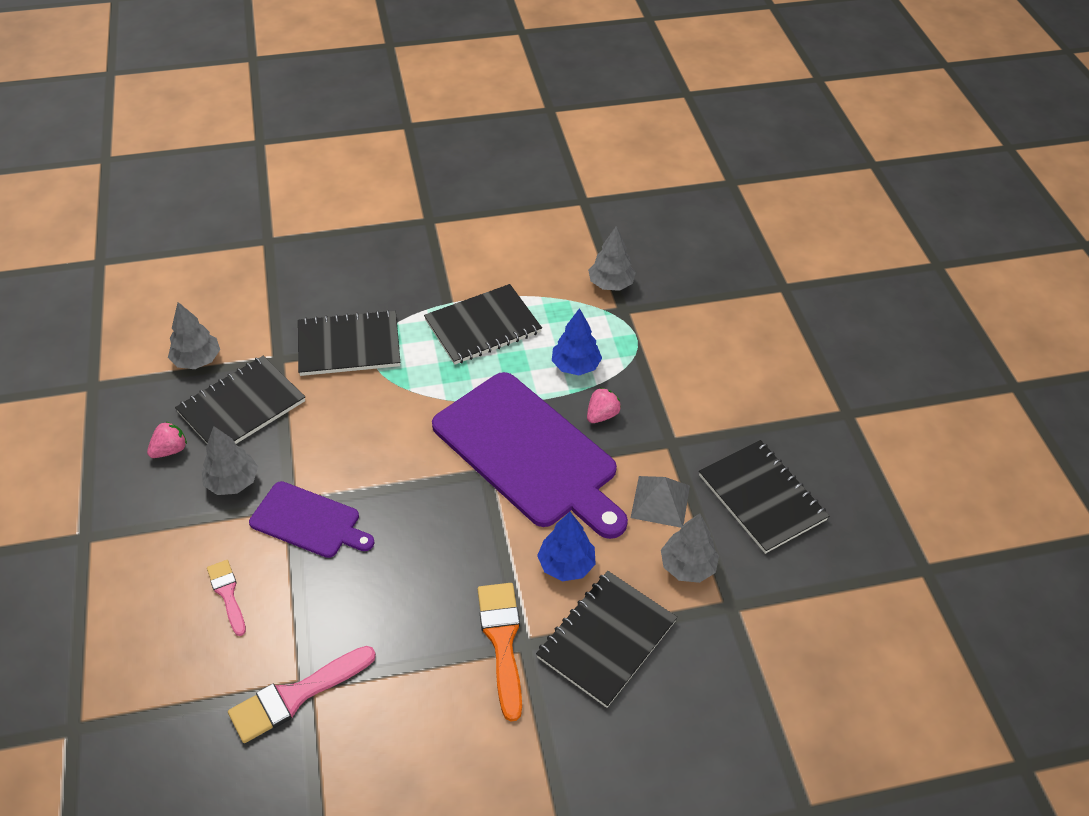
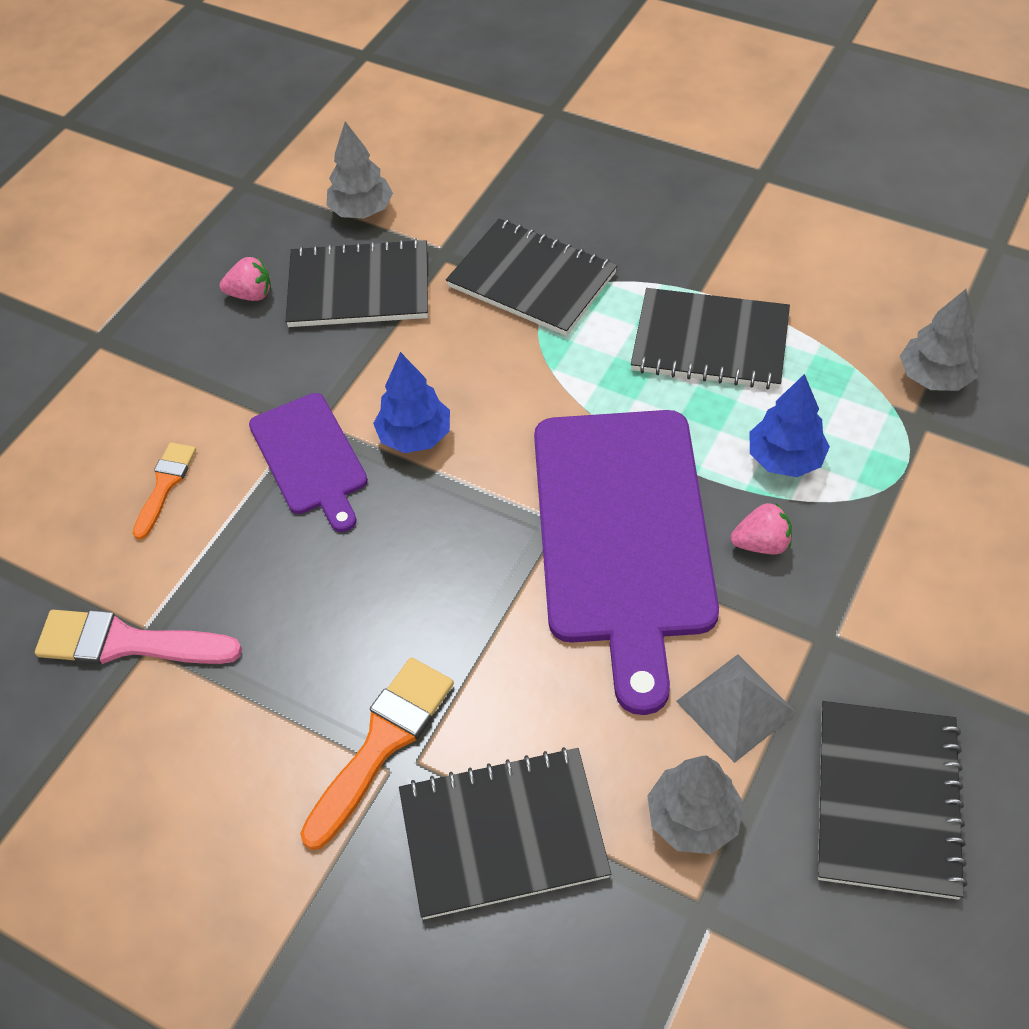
camera: 45 degrees right, 5 degrees up
grey tree [201,426,258,495] -> none
pink brush [207,560,246,636] -> orange brush [133,442,196,540]
blue tree [537,512,596,581] -> blue tree moved to [373,352,450,453]

